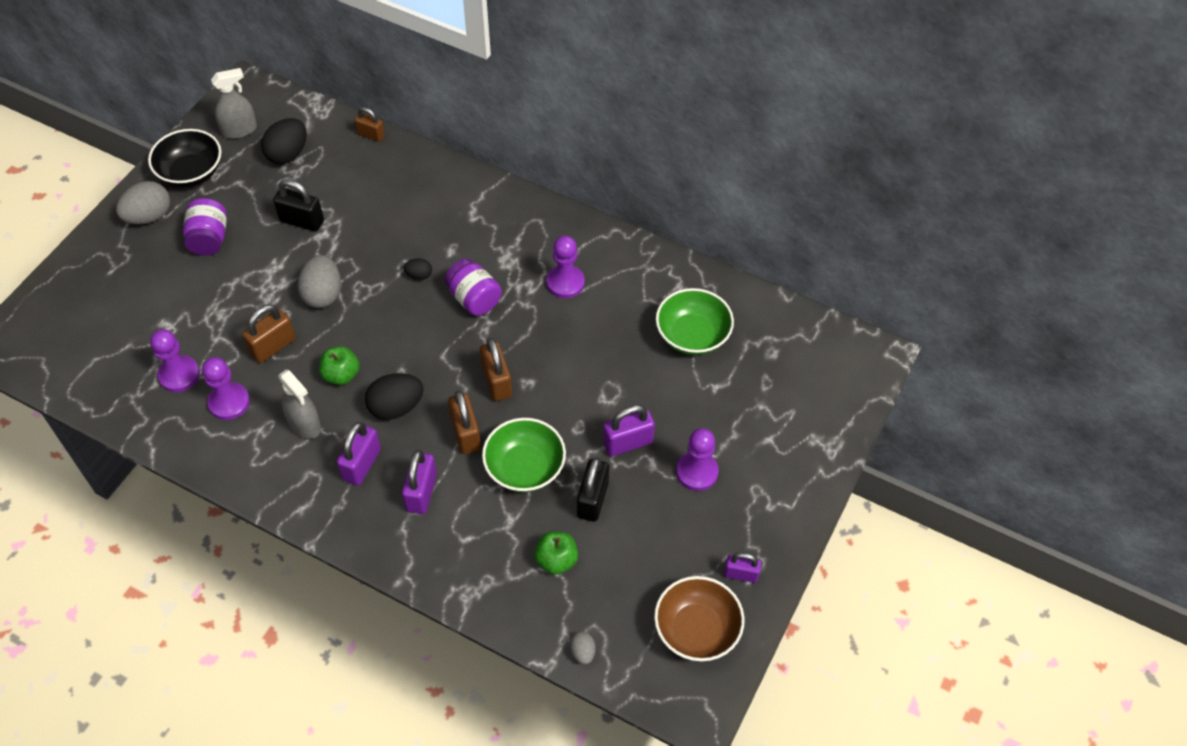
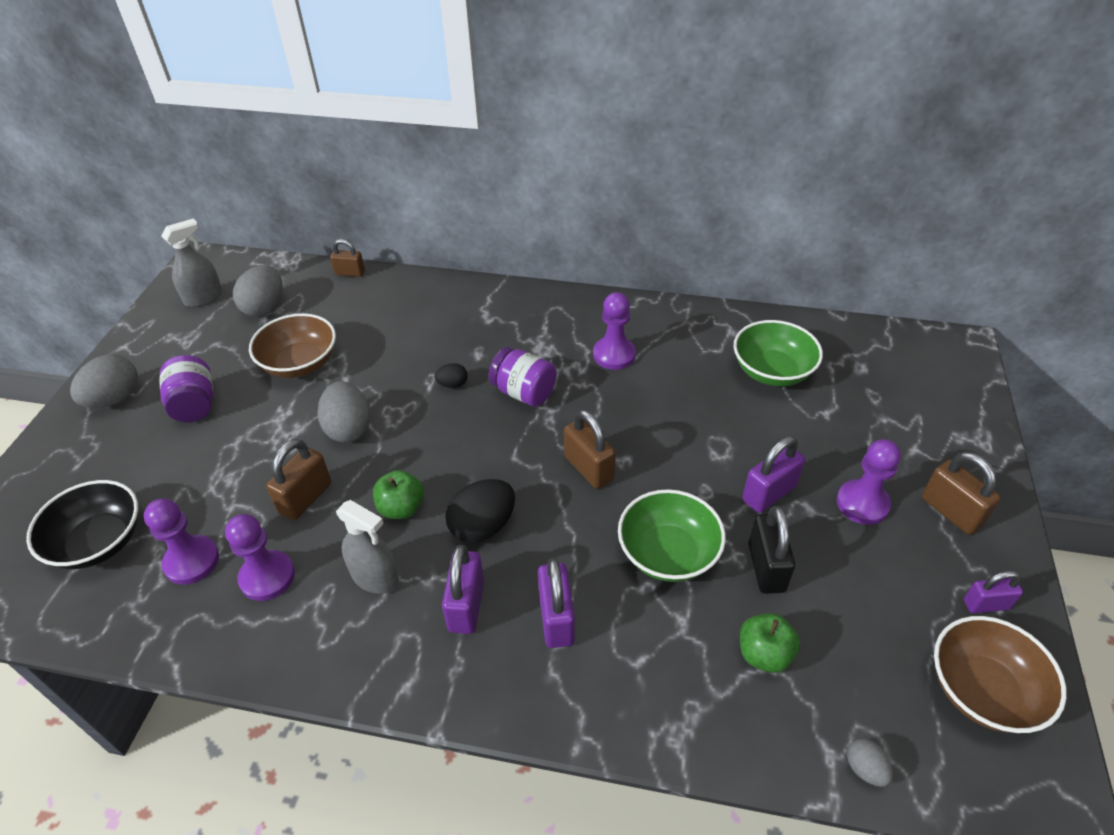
camera: 15 degrees left, 10 degrees down
black bowl [148,129,221,187] -> black bowl moved to [26,480,138,569]
black egg [261,118,307,164] -> grey egg [233,265,283,316]
black padlock [273,179,324,231] -> brown bowl [249,313,336,378]
brown padlock [448,390,481,454] -> brown padlock moved to [922,452,1001,535]

